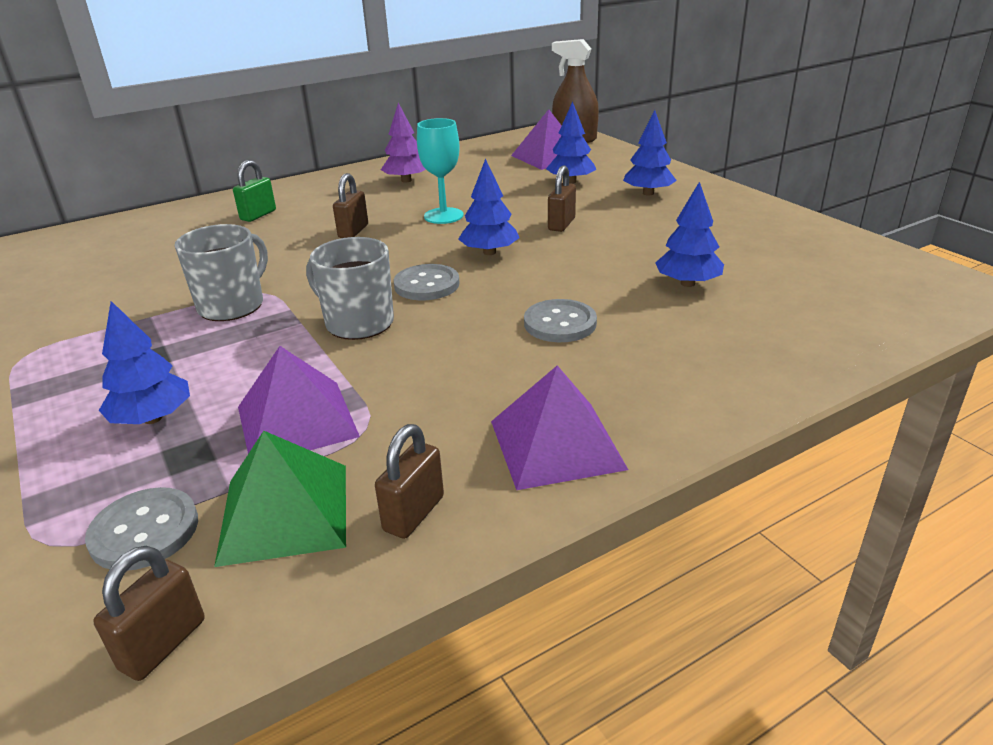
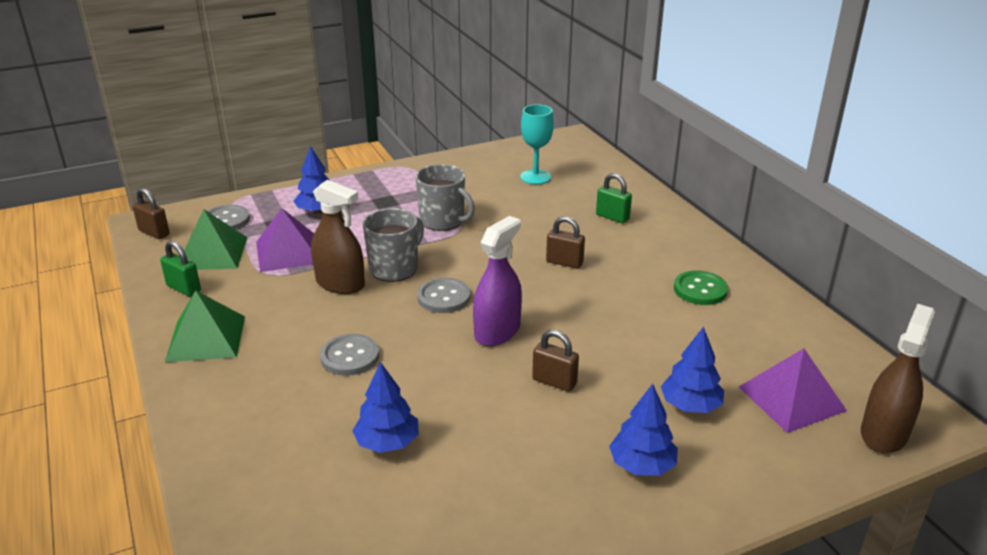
camera: 95 degrees right, 0 degrees up
brown padlock [375,424,444,539] -> green padlock [160,240,201,296]
purple tree [381,103,426,183] -> green button [674,270,728,305]
turquoise goblet [417,118,464,224] -> turquoise goblet moved to [520,104,554,185]
blue tree [458,159,519,255] -> purple spray bottle [473,216,522,346]
purple pyramid [491,365,628,490] -> green pyramid [165,290,245,362]
none -> brown spray bottle [311,180,365,294]

